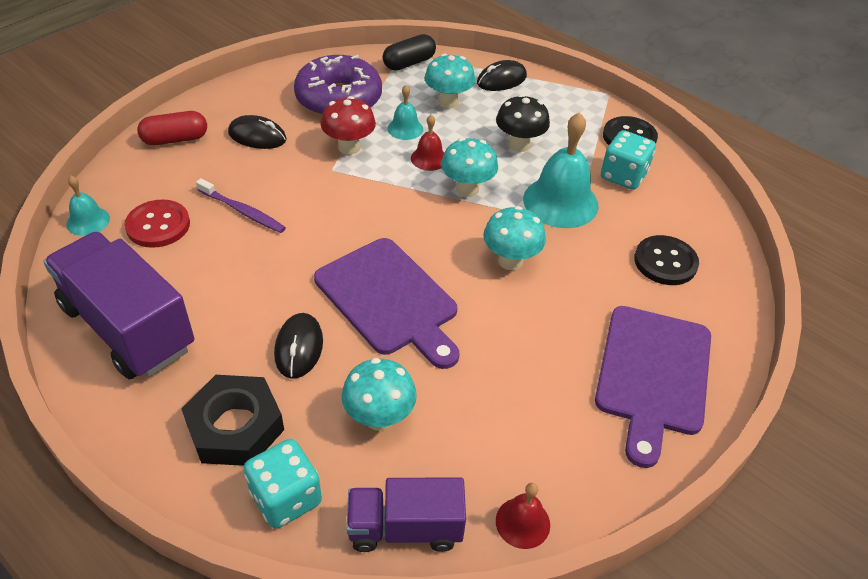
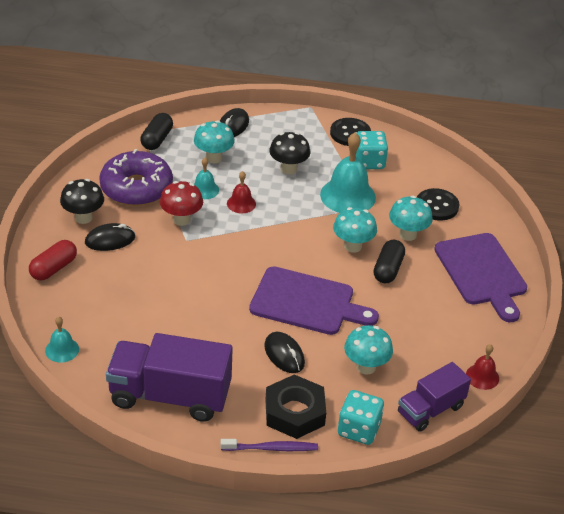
camera: 35 degrees left, 5 degrees down
red button [124,199,190,248] -> none
purple toothbrush [196,178,286,233] -> purple toothbrush moved to [220,439,318,451]
turquoise mushroom [441,138,498,197] -> turquoise mushroom moved to [389,196,433,241]
none -> black mushroom [60,179,104,224]
none -> black capsule [373,240,405,284]

